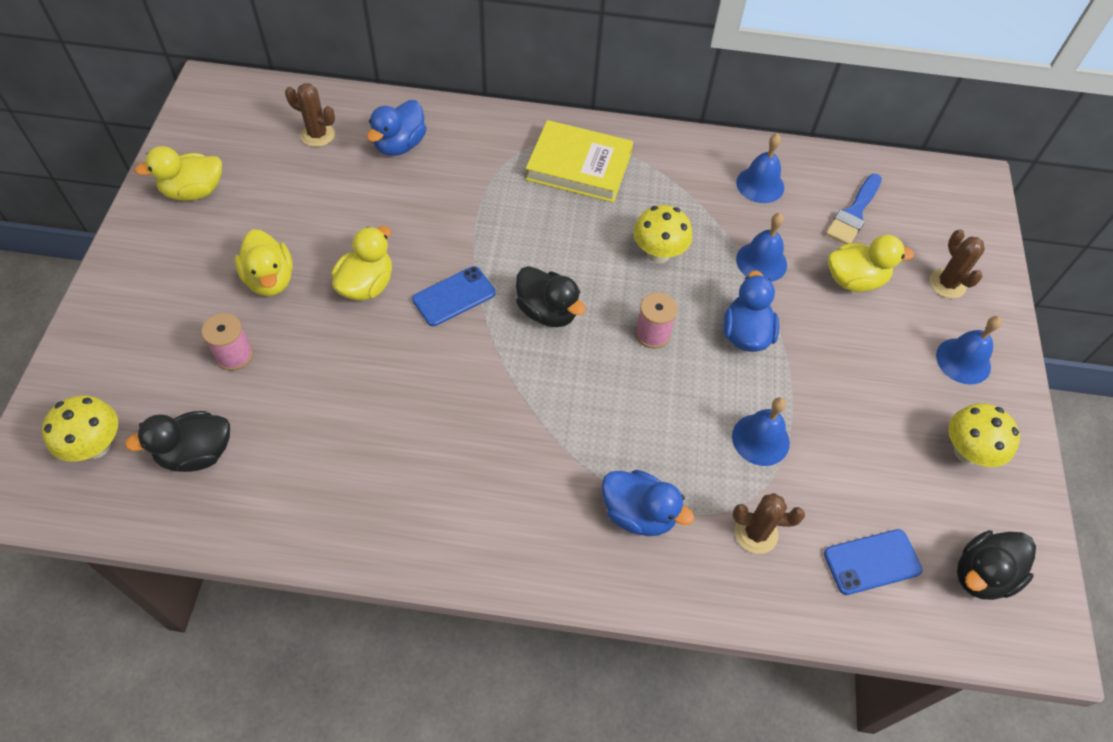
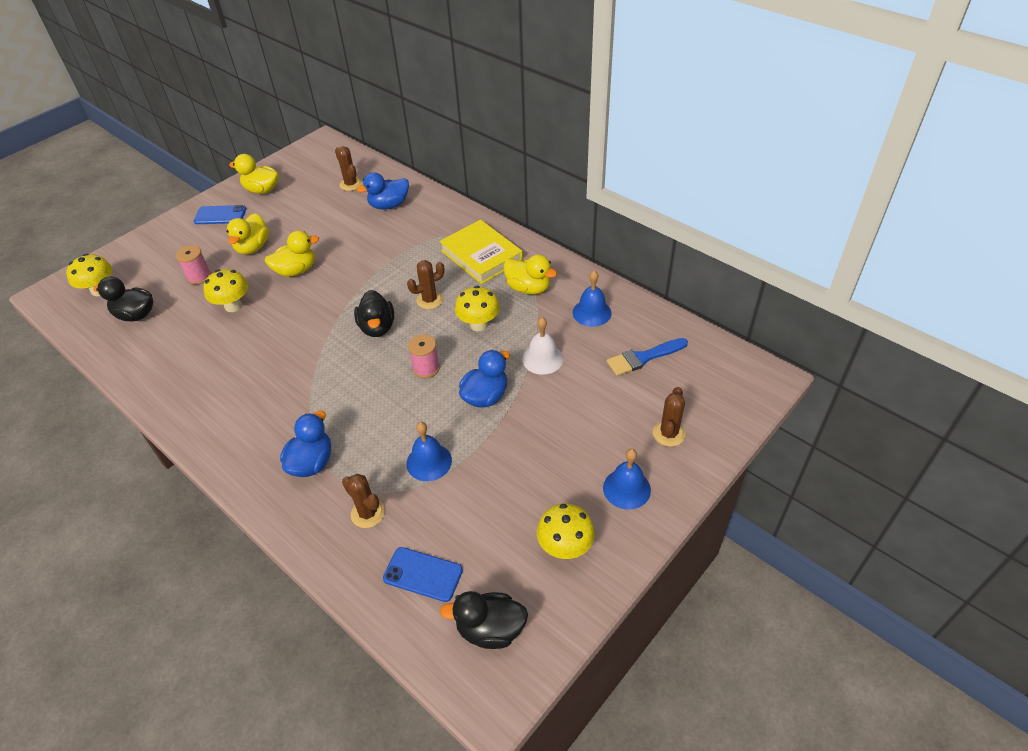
camera: 40 degrees right, 10 degrees down
blue phone [412,266,496,326] -> blue phone moved to [194,205,246,224]
blue duck [602,470,694,536] -> blue duck turned 135 degrees counterclockwise [280,411,331,477]
blue bell [736,213,787,282] -> white bell [522,317,563,375]
yellow duck [828,235,914,292] -> yellow duck moved to [503,254,557,295]
none -> yellow mushroom [203,269,248,312]
none -> brown cactus [407,260,445,309]

